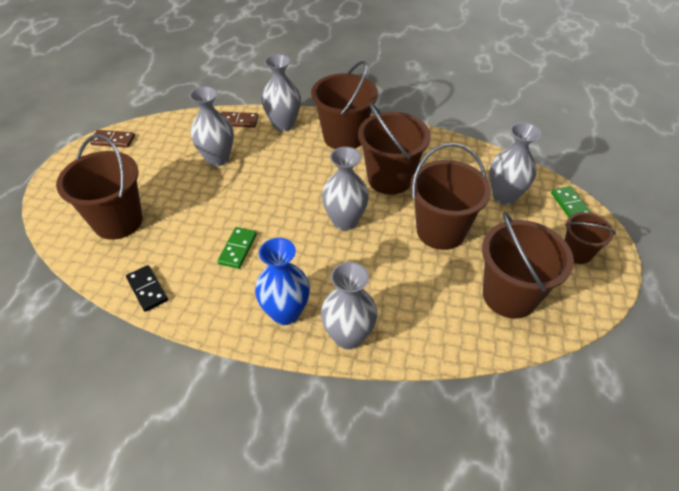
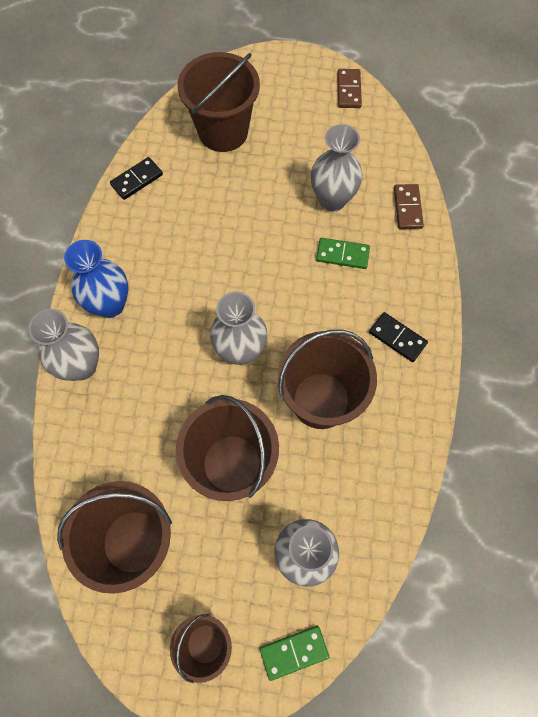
camera: 85 degrees right, 20 degrees up
green domino [217,227,257,269] -> green domino moved to [316,238,370,269]
grey vase [261,54,301,132] -> none
brown bucket [311,61,378,149] -> black domino [369,312,428,362]

